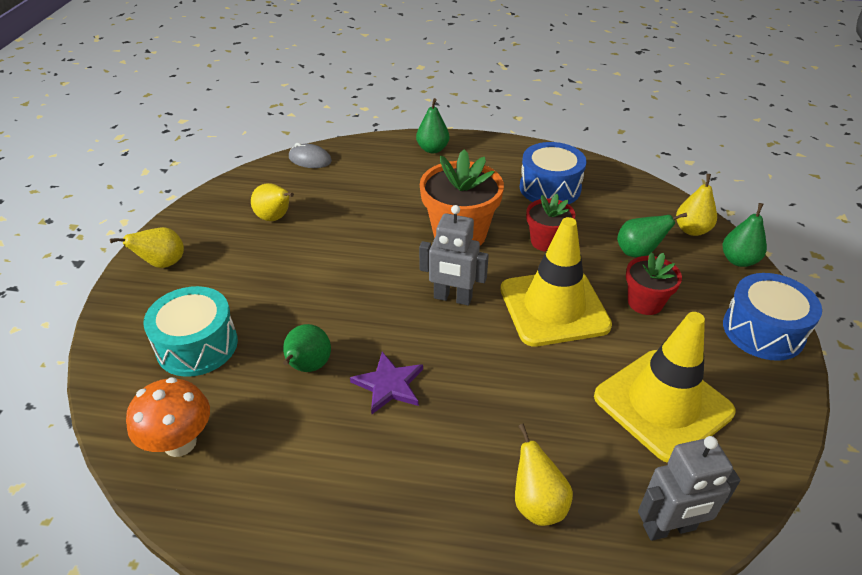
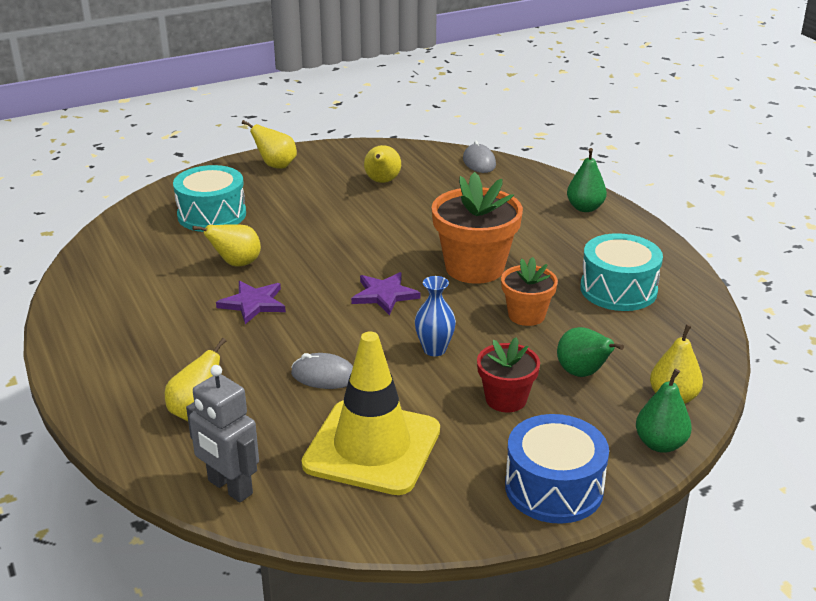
camera: 55 degrees right, 10 degrees down
orange mushroom [126,377,210,457] -> none
green pear [283,324,331,372] -> yellow pear [192,224,261,267]
grey robot [419,205,489,306] -> purple star [351,272,421,315]
yellow traffic cone [500,217,612,347] -> blue vase [415,276,456,356]
blue drum [520,142,586,204] -> turquoise drum [580,233,663,311]
red flower pot [526,194,575,252] -> orange flower pot [501,257,558,326]
none -> grey mouse [291,353,353,389]

